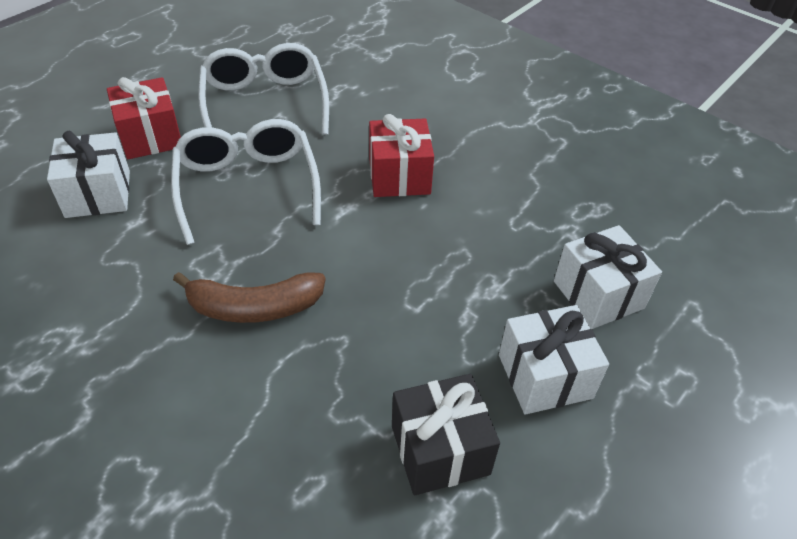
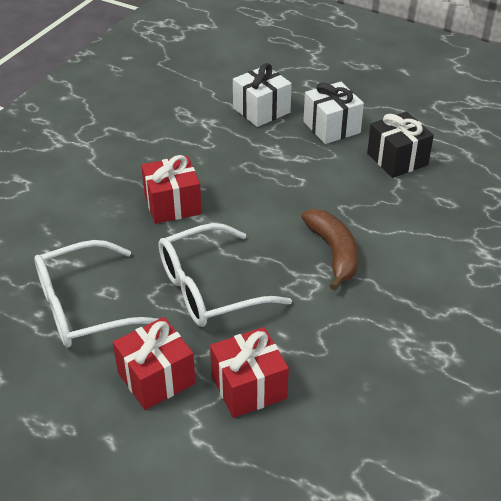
camera: 100 degrees left, 5 degrees down
white gift [47,131,130,218] -> red gift [210,327,289,418]

